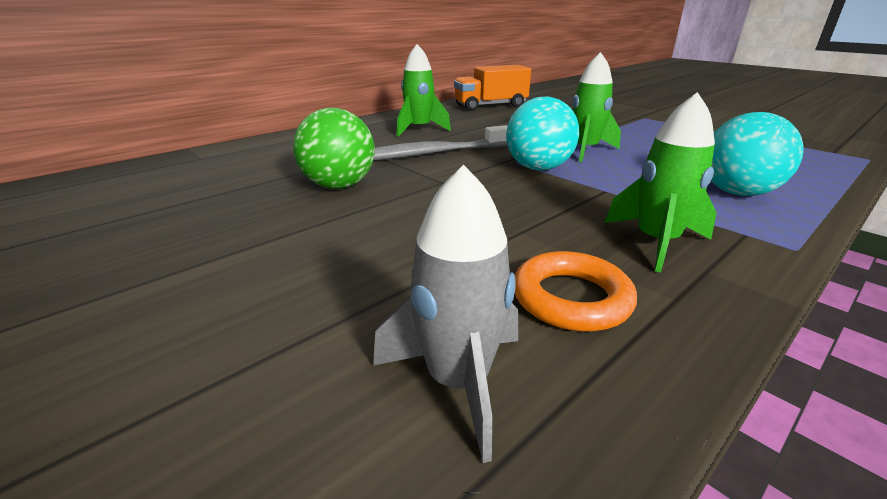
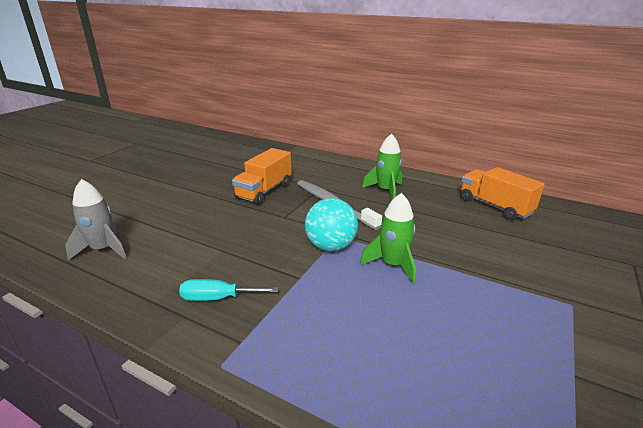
camera: 70 degrees right, 0 degrees up
green ball [293,108,375,189] -> orange truck [232,148,292,205]
orange ring [515,251,637,331] -> none
green rocket [605,92,716,272] -> turquoise screwdriver [179,279,278,301]
turquoise ball [711,112,804,196] -> none

